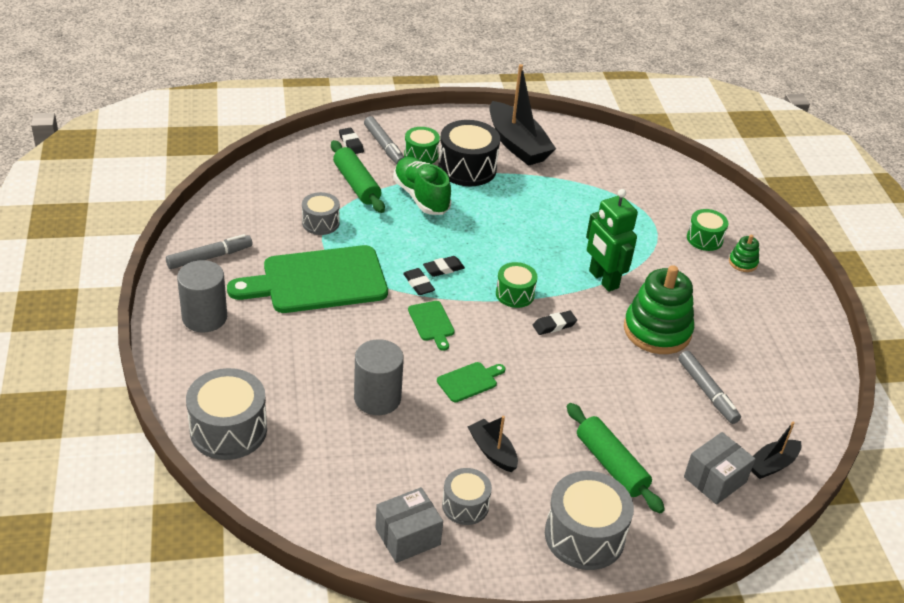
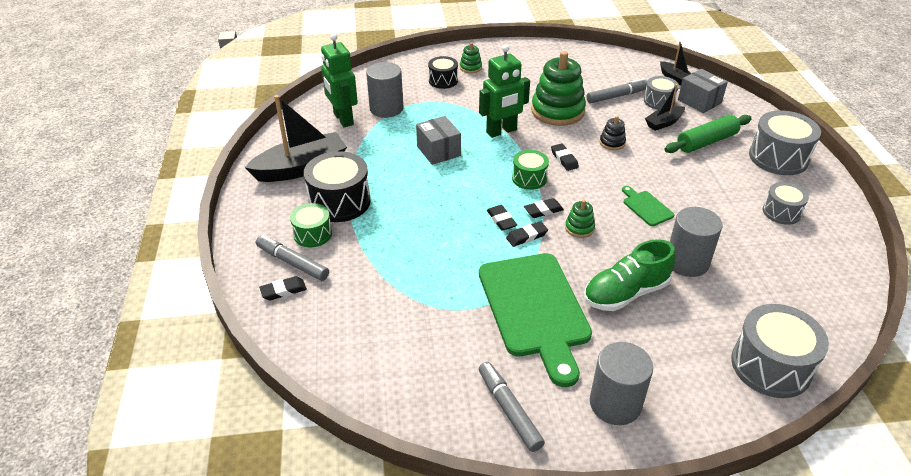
camera: 85 degrees left, 0 degrees up
grey drum [302,192,340,235] -> grey drum moved to [644,76,679,110]
green rolling pin [331,140,385,213] -> none
grey marker [364,116,405,165] -> grey marker turned 120 degrees counterclockwise [256,235,329,281]
grey box [376,487,443,563] -> grey box moved to [416,116,461,165]
green shoe [393,157,451,215] -> green shoe moved to [584,239,676,311]
green cutting board [408,301,455,351] -> green stacking toy [565,200,595,238]
black boat [468,416,518,472] -> black boat moved to [645,84,685,131]
green drum [687,209,729,251] -> black drum [428,56,458,89]
none -> green robot [321,33,358,127]
none -> grey cylinder [366,62,403,118]
none -> black eraser [524,198,564,218]
none -> black stacking toy [600,116,626,150]

